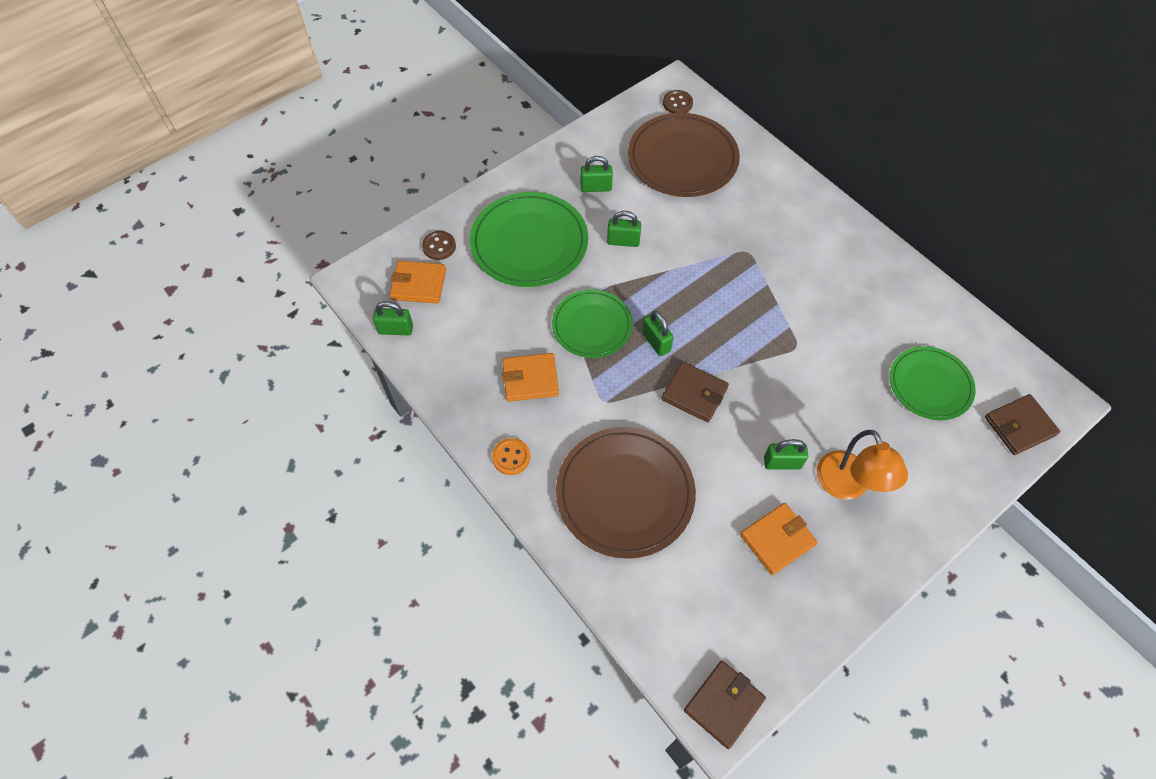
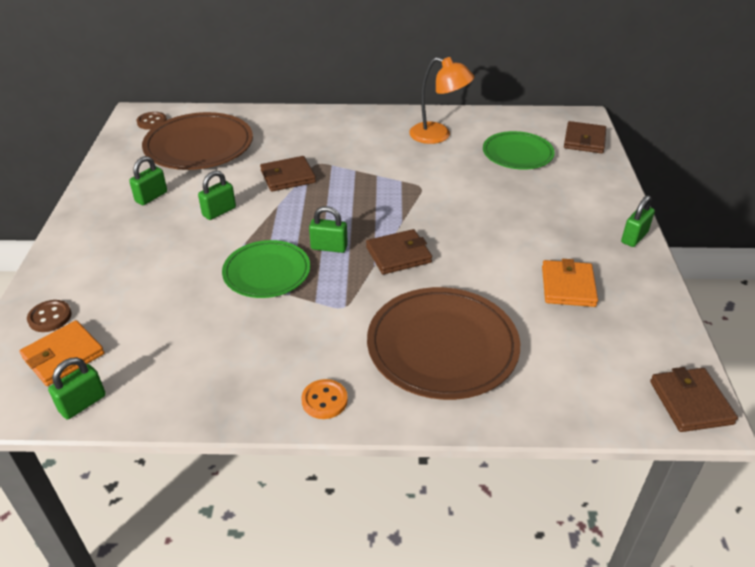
camera: 50 degrees left, 20 degrees down
green plate [470,192,588,287] -> none
orange wallet [502,353,559,402] -> none
green padlock [764,439,808,470] -> green padlock moved to [621,195,655,247]
orange lamp [817,430,908,500] -> orange lamp moved to [409,57,474,144]
none -> brown wallet [260,156,316,192]

